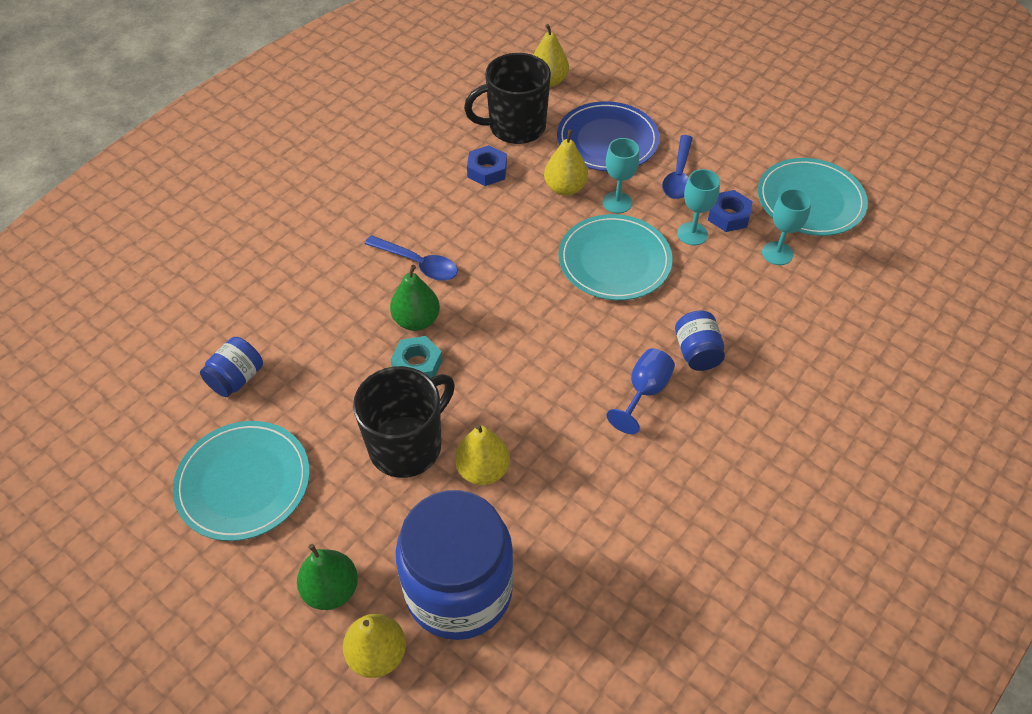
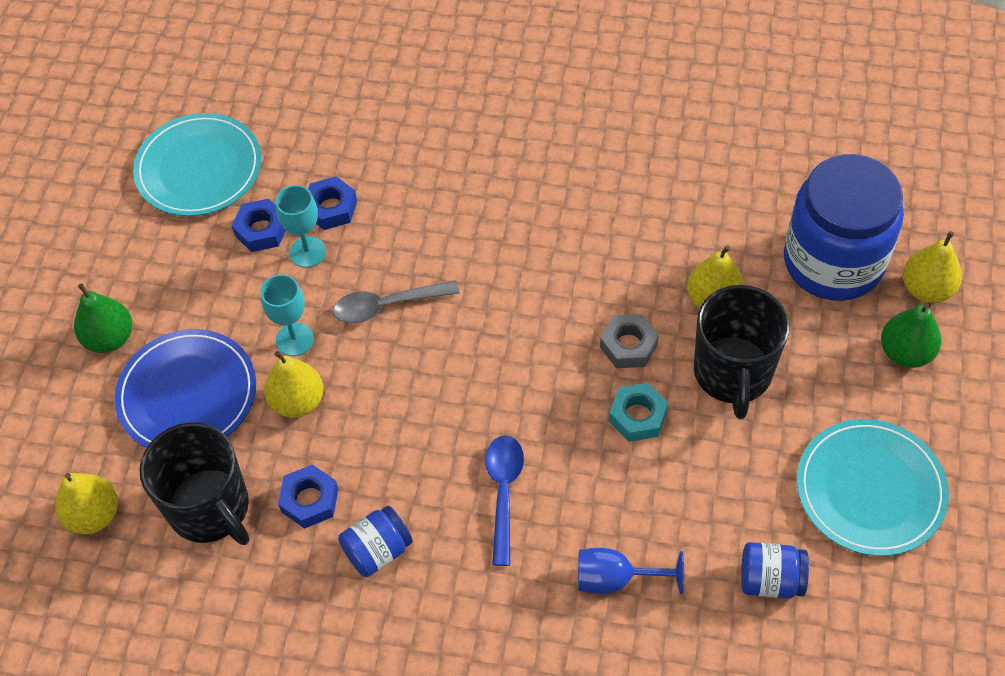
camera: 115 degrees left, 5 degrees up
black mug [353,366,455,478] -> black mug turned 105 degrees counterclockwise [694,285,789,419]
green pear [390,265,440,331] -> green pear moved to [74,284,132,353]
turquoise plate [559,214,673,300] -> grey spoon [333,280,459,323]
blue goblet [606,349,675,434] -> blue goblet moved to [578,548,684,594]
blue spoon [662,135,693,199] -> none
blue jar [675,311,725,371] -> blue jar moved to [338,506,413,577]
turquoise goblet [762,189,811,265] -> none
none -> blue nut [308,176,357,230]
none -> grey nut [600,314,659,368]

